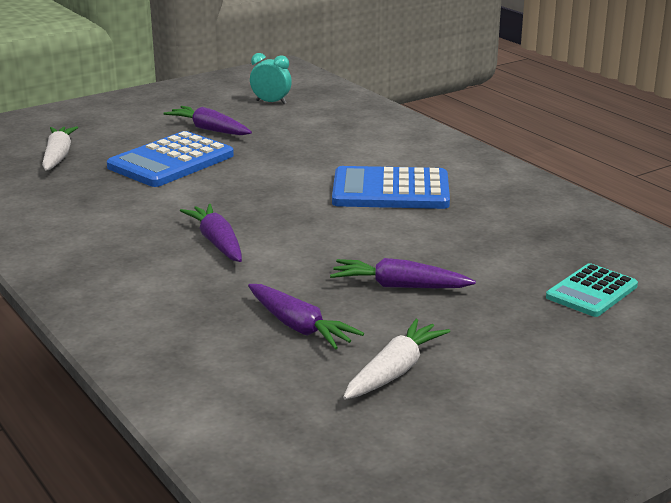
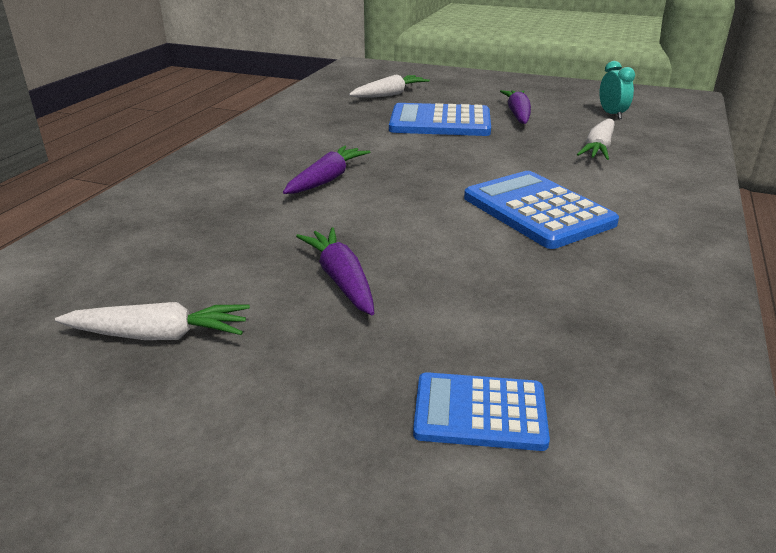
camera: 55 degrees right, 5 degrees up
purple carrot [248,284,364,350] -> none
turquoise calculator [546,263,638,317] -> blue calculator [413,372,550,451]
none -> white carrot [577,118,615,160]

